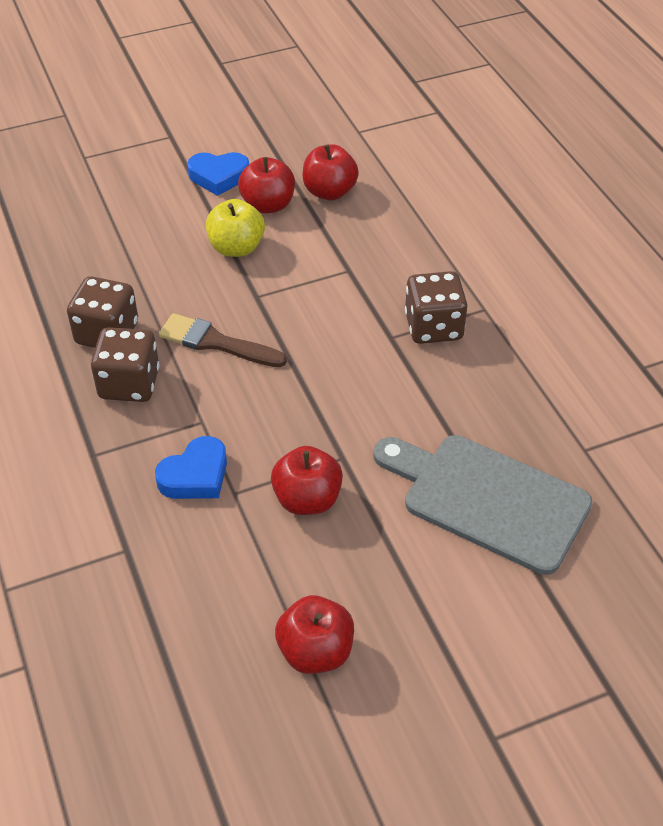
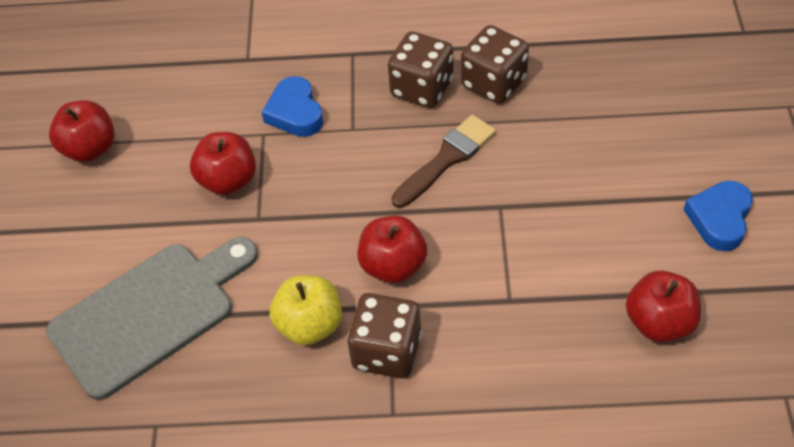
camera: 115 degrees right, 5 degrees up
yellow apple [206,199,265,257] -> yellow apple moved to [270,275,342,345]
red apple [238,157,295,214] -> red apple moved to [357,216,427,283]

